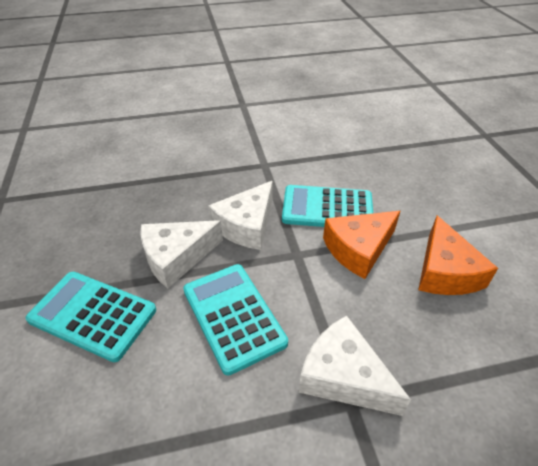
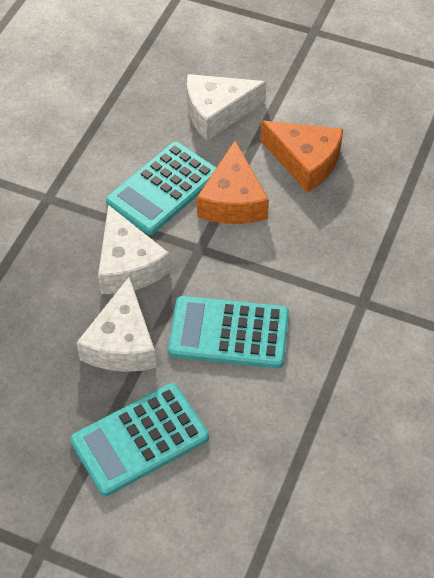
camera: 55 degrees left, 10 degrees up
white cheese [299,315,411,416] -> white cheese moved to [187,74,266,140]

